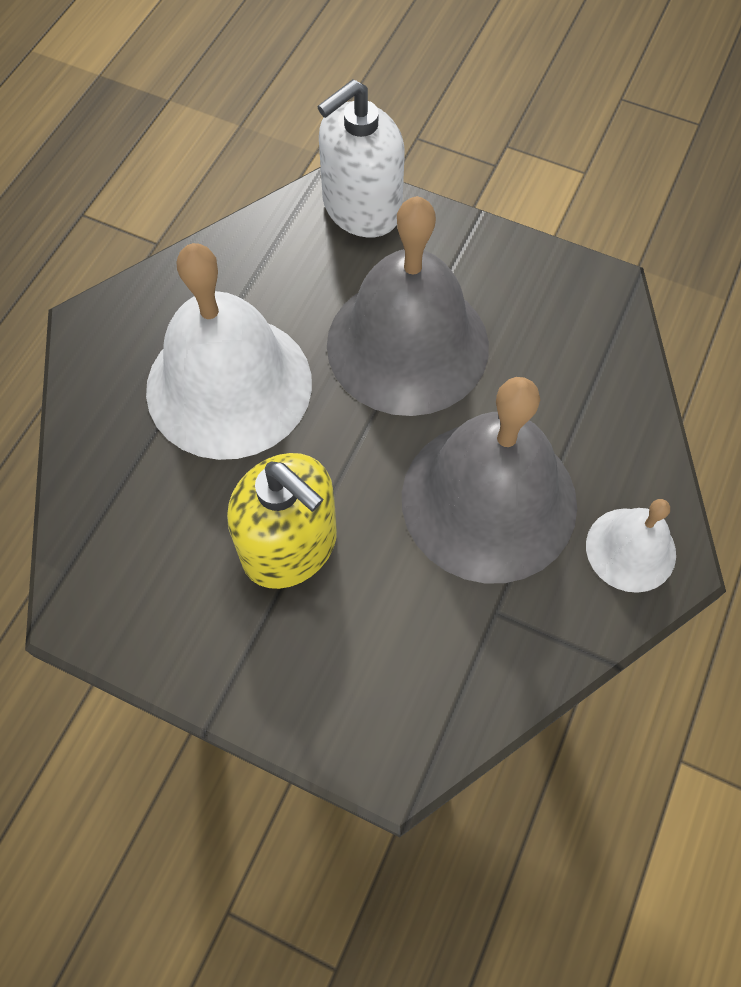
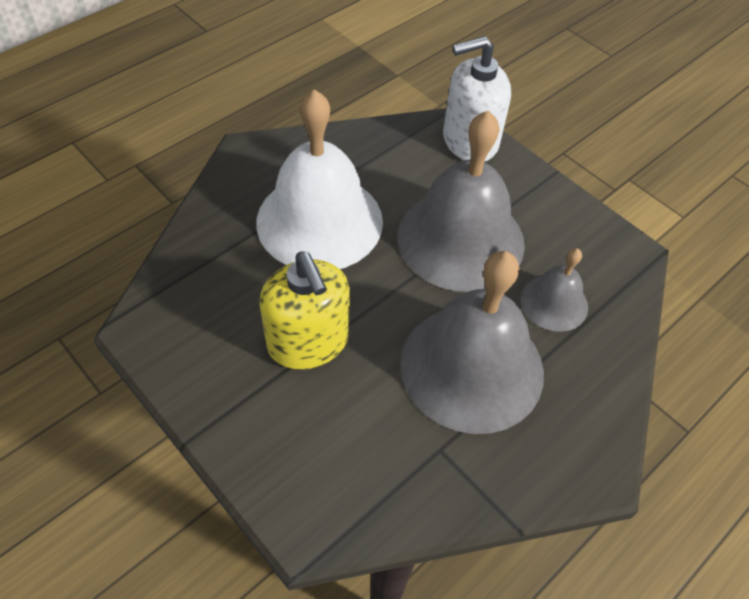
camera: 20 degrees right, 10 degrees down
white bell [586,499,676,593] -> none
none -> grey bell [521,248,588,332]

